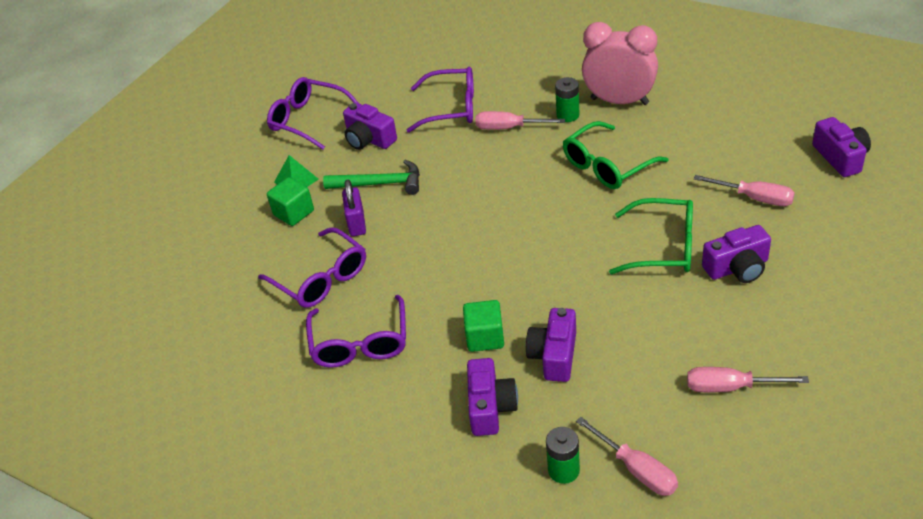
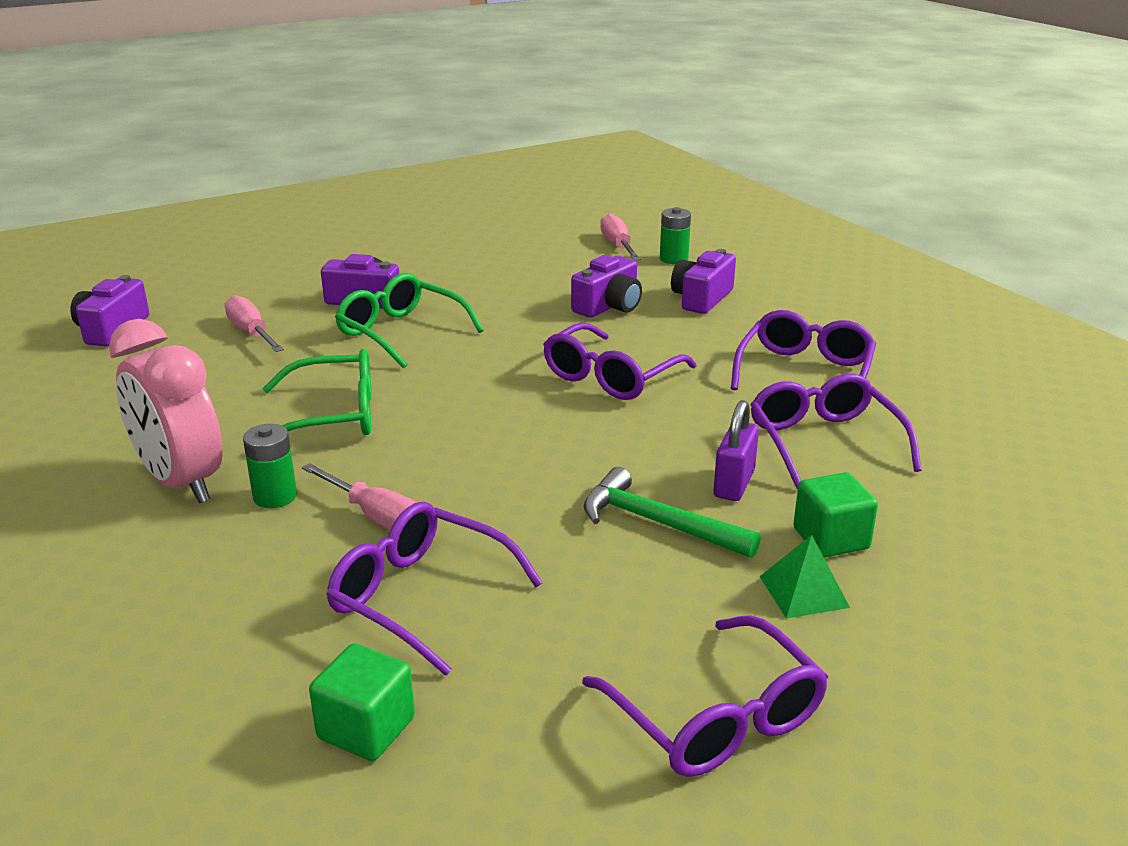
camera: 155 degrees left, 15 degrees down
purple camera [343,102,397,150] -> none
green cube [463,300,504,352] -> green cube moved to [309,643,415,761]
pink screwdriver [687,367,809,392] -> none
none -> purple glasses [543,323,697,400]

